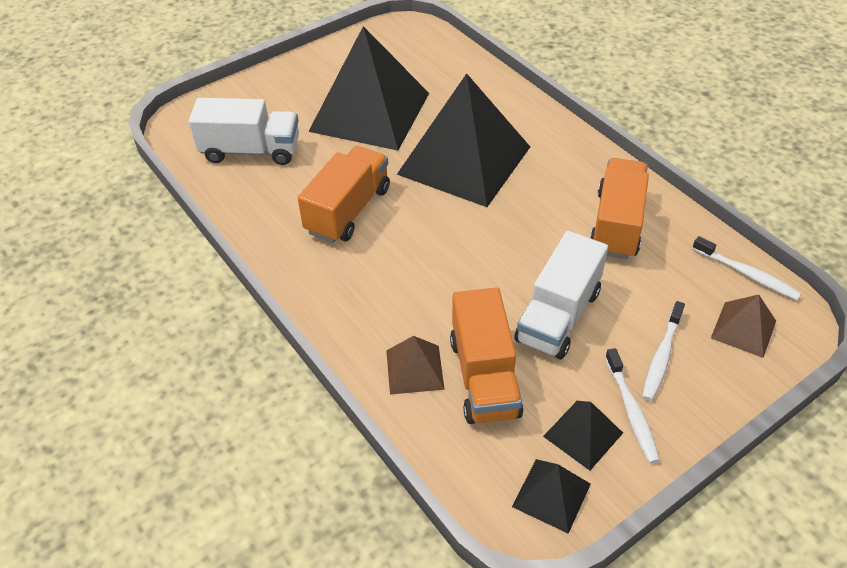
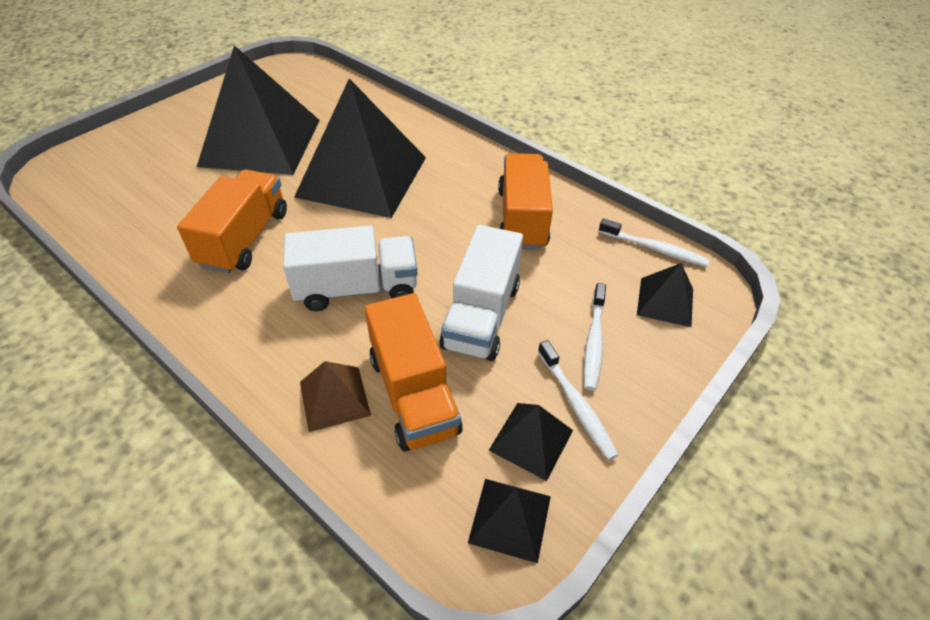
camera: 15 degrees left, 0 degrees up
white truck [189,98,299,165] -> white truck moved to [283,226,418,311]
brown pyramid [711,294,776,358] -> black pyramid [637,263,693,327]

